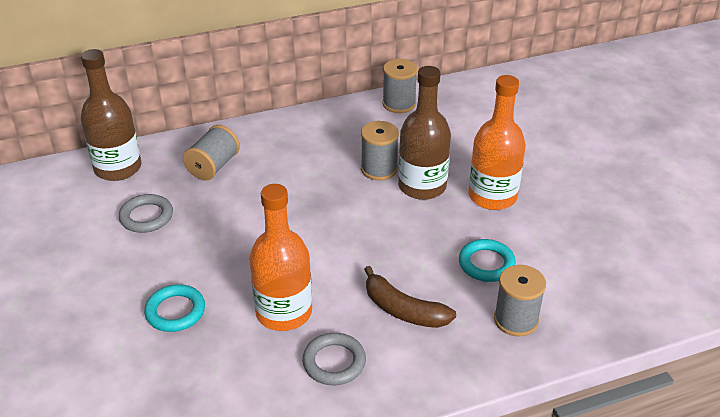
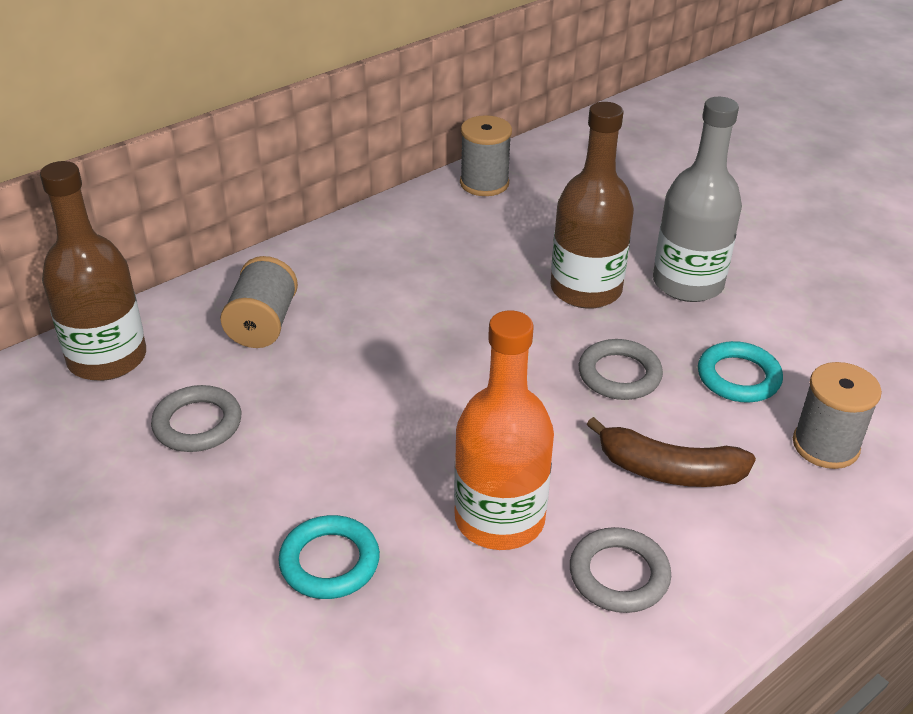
camera: 20 degrees left, 0 degrees up
grey spool [361,121,399,180] -> none
orange bottle [468,75,526,210] -> grey bottle [653,97,742,302]
none -> grey ring [579,339,663,400]

